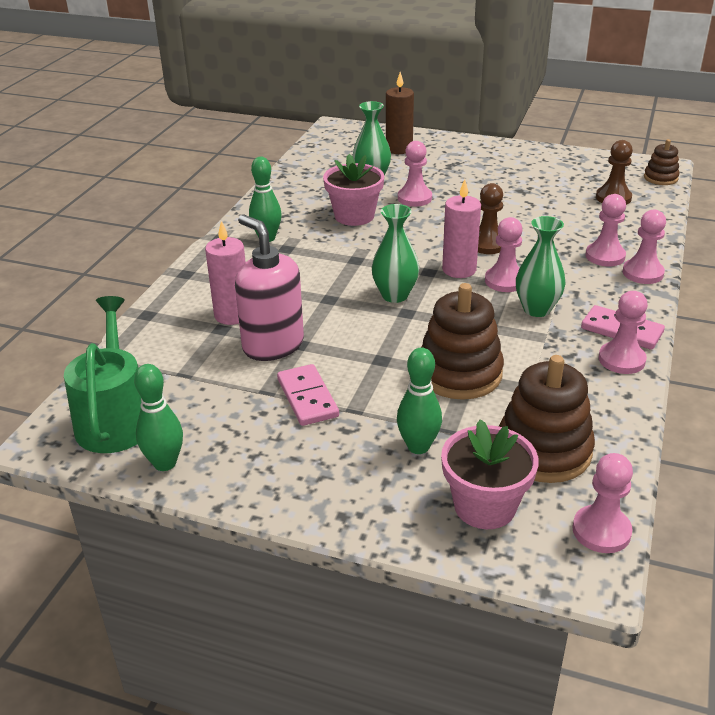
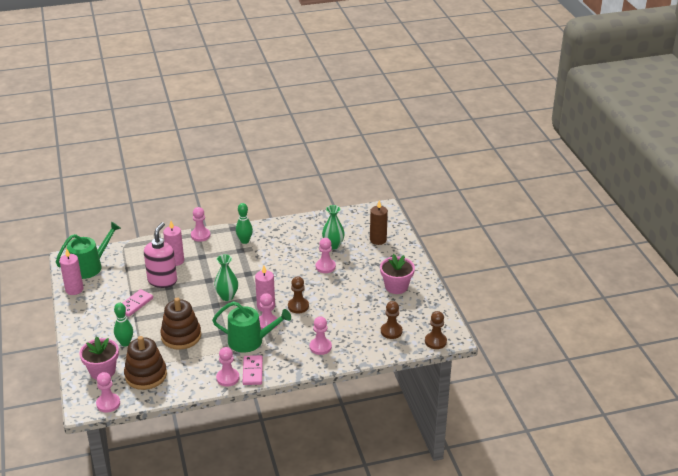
camera: 55 degrees right, 0 degrees up
green bowling pin [134,364,183,471] -> pink candle [59,248,83,295]
pink flower pot [323,154,384,226] -> pink flower pot moved to [380,254,415,294]
green vase [516,216,566,317] -> green watering can [212,301,291,353]
pink pawn [623,209,666,284] -> pink pawn moved to [191,207,210,242]
brown stacking toy [644,139,679,185] -> brown pawn [425,311,447,349]

